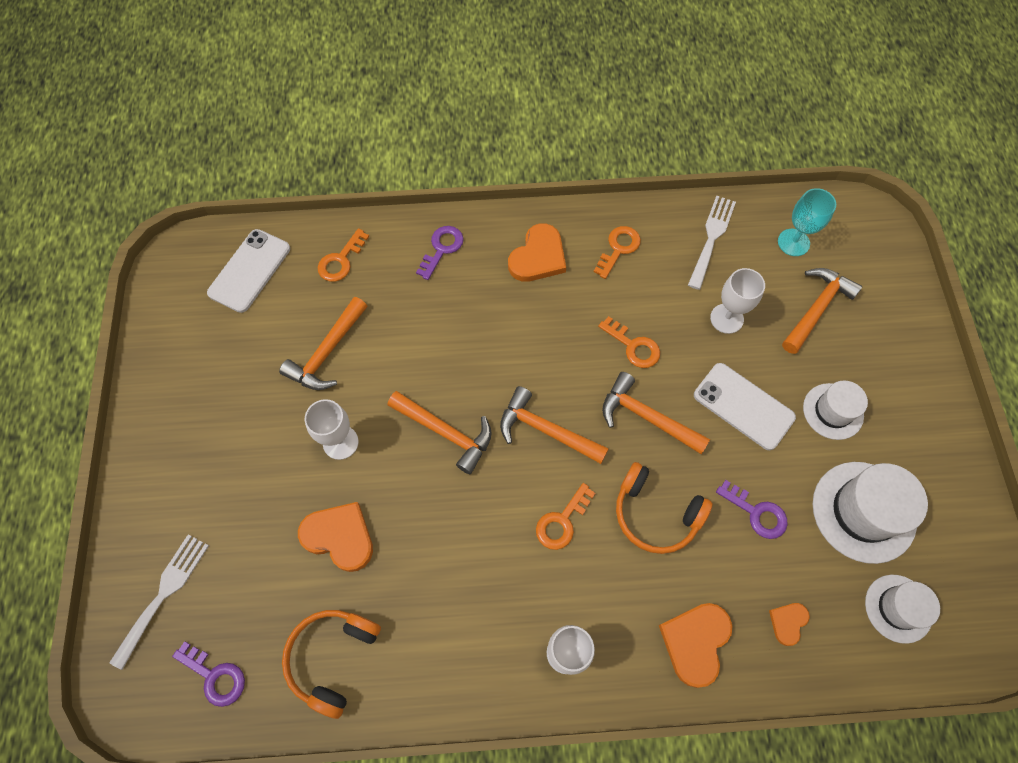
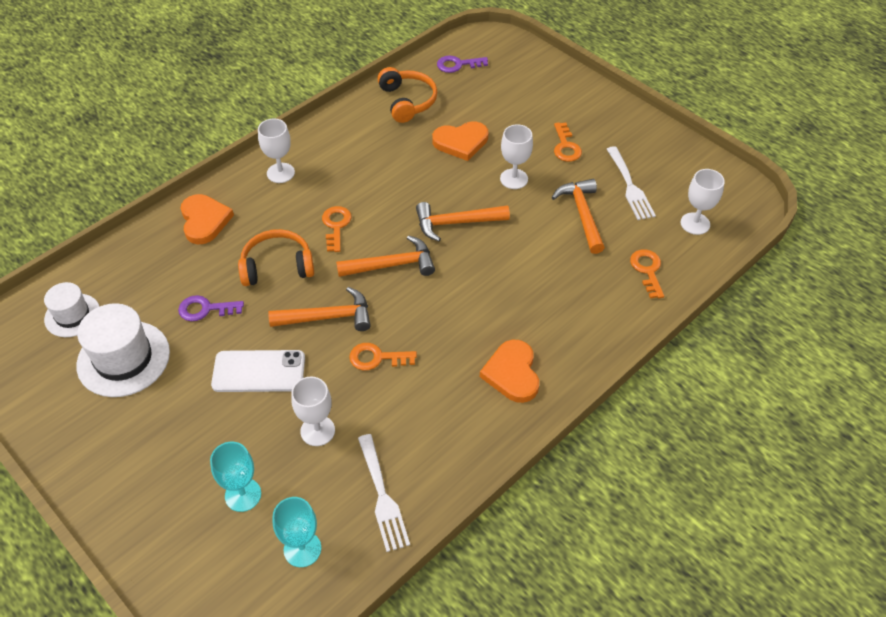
camera: 140 degrees right, 15 degrees down
white fork [109,534,209,670] -> white fork moved to [607,146,656,220]
white phone [207,229,290,313] -> white goblet [680,169,725,235]
purple key [416,226,464,280] -> none
orange key [594,226,641,279] -> orange key moved to [554,123,582,162]
orange heart [769,603,810,646] -> none
orange hammer [782,268,863,354] -> turquoise goblet [210,442,261,512]
white hat [803,380,868,440] -> none

